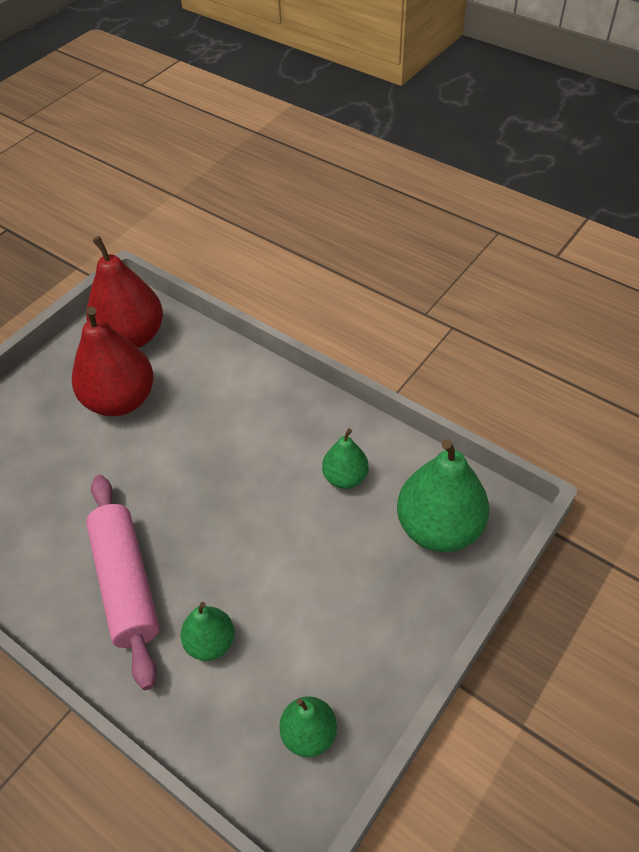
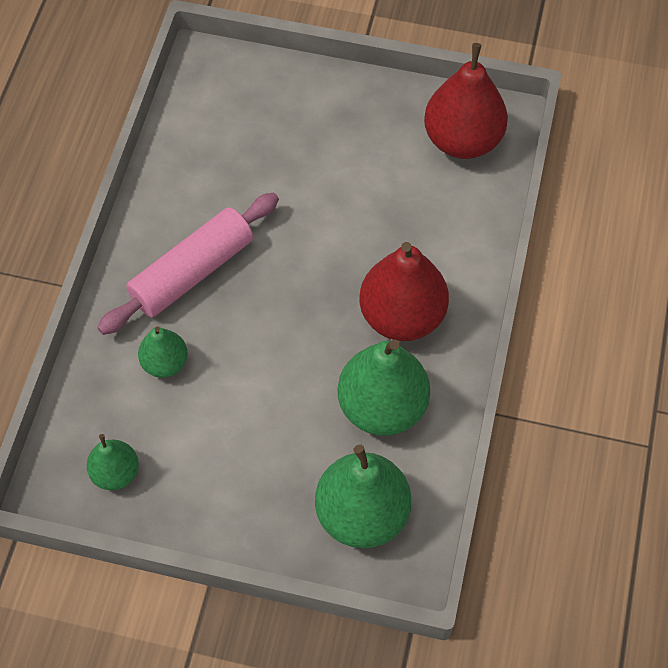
camera: 65 degrees right, 10 degrees up
red pear [72,306,154,416] -> red pear moved to [360,242,449,341]
green pear [322,428,369,489] -> green pear [338,339,430,436], size x1.83

